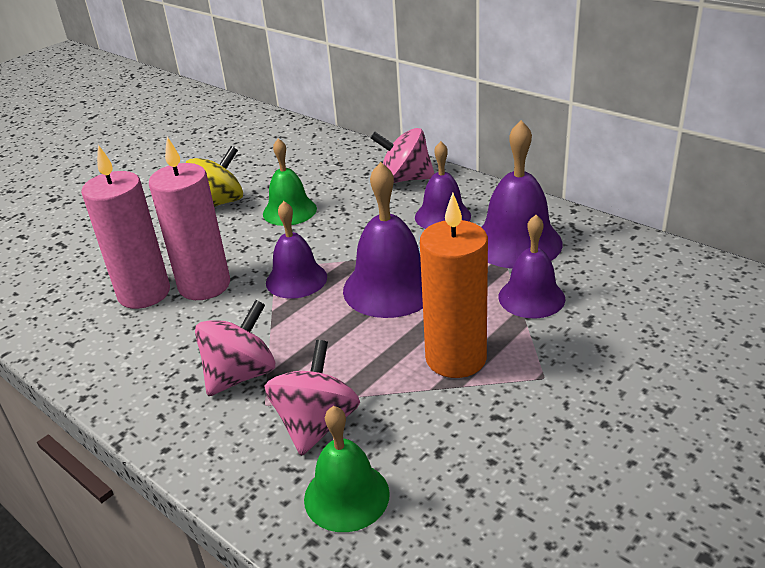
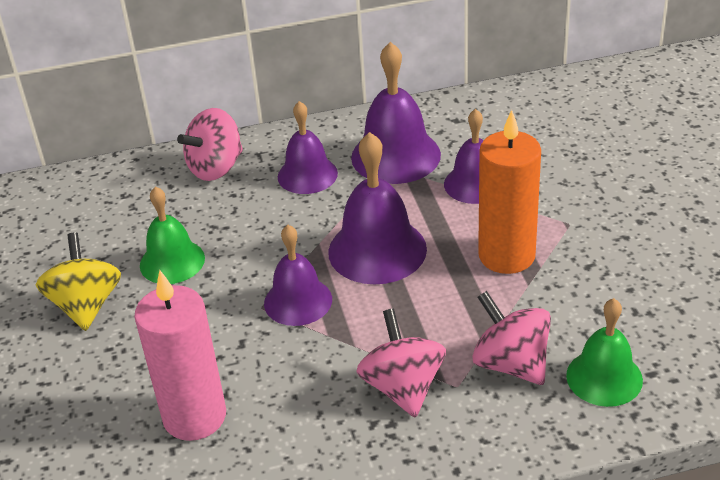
camera: 55 degrees left, 5 degrees up
pink candle [149,137,230,300] -> none

